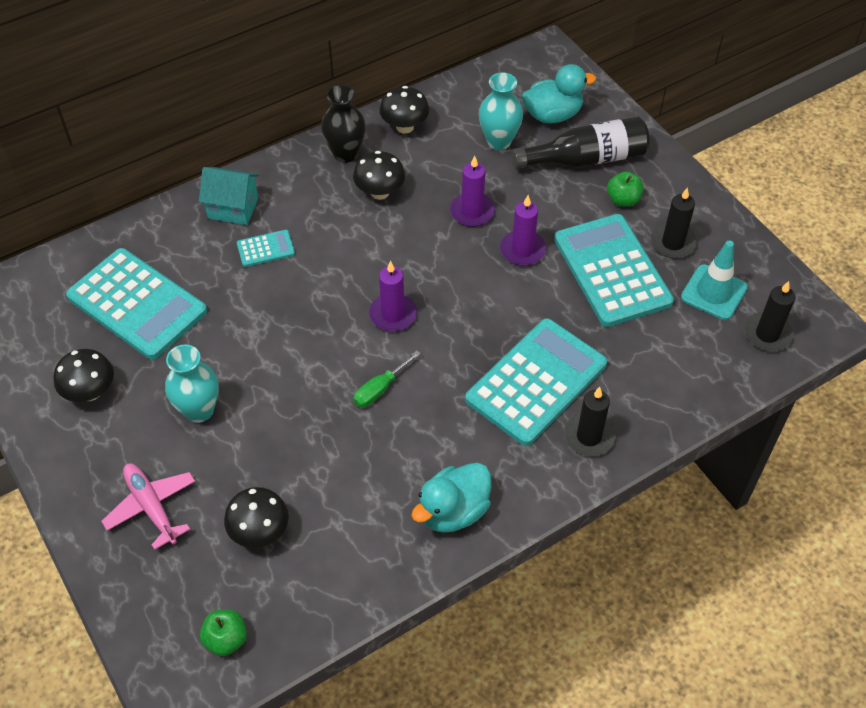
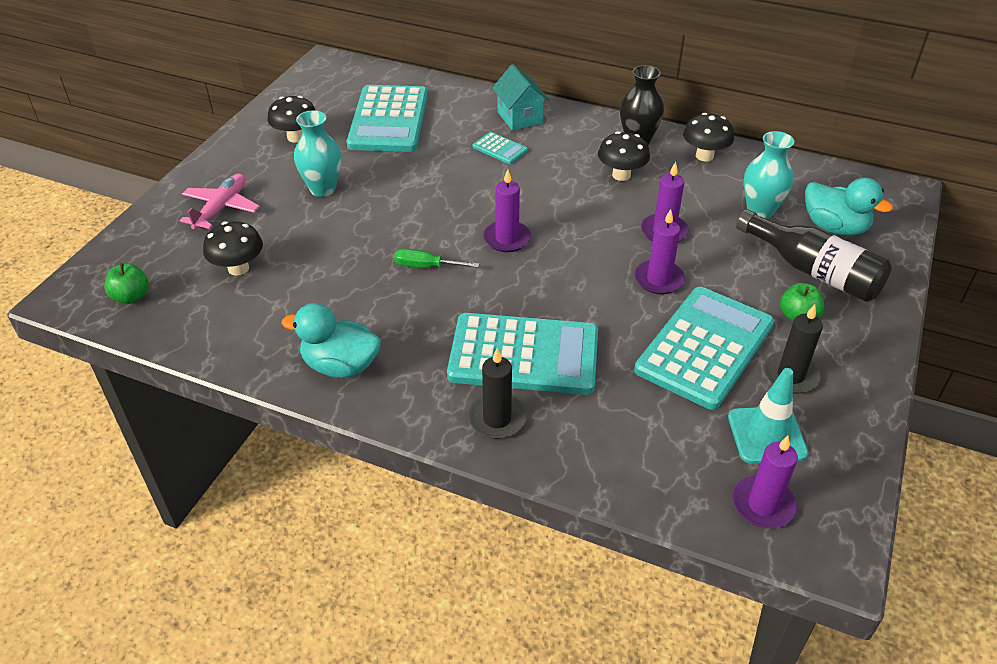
camera: 55 degrees right, 10 degrees down
black candle [744,281,795,352] -> purple candle [732,436,798,528]

